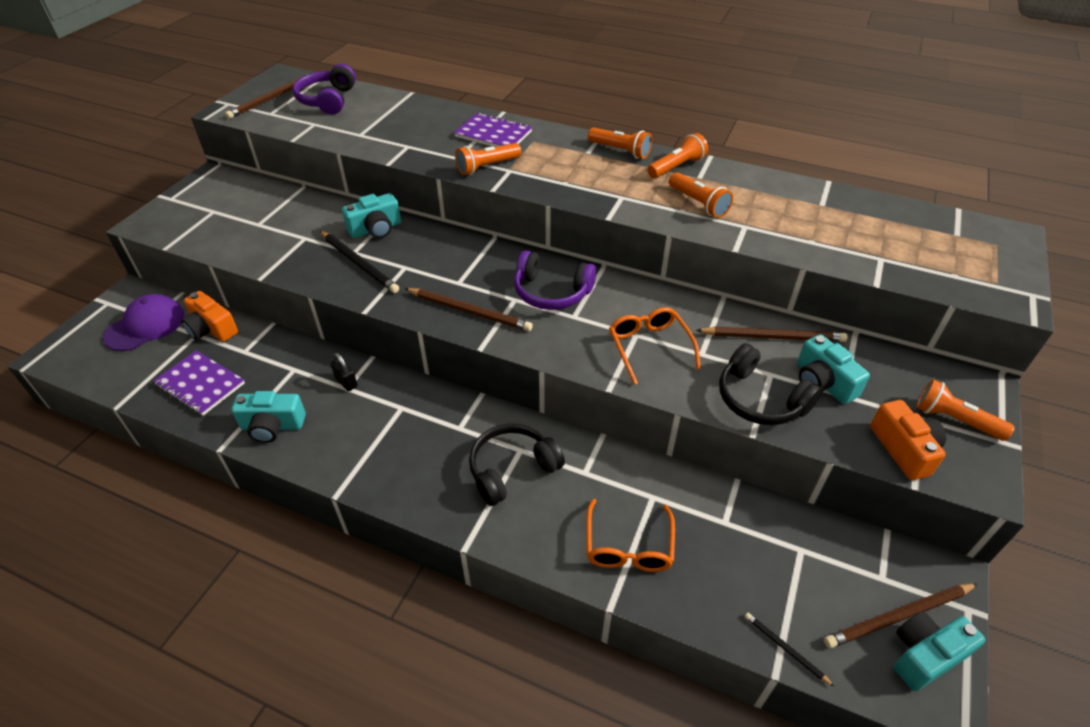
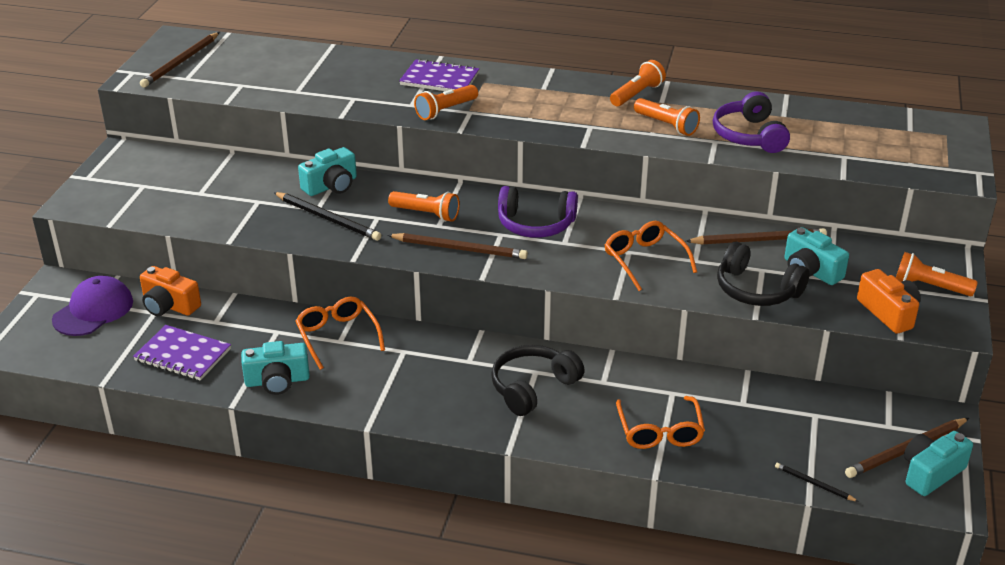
camera: 10 degrees left, 10 degrees down
purple headphones [292,64,356,115] -> purple headphones moved to [713,92,790,153]
black padlock [330,353,358,391] -> orange glasses [296,297,385,370]
orange flashlight [588,127,652,159] -> orange flashlight moved to [388,191,460,222]

